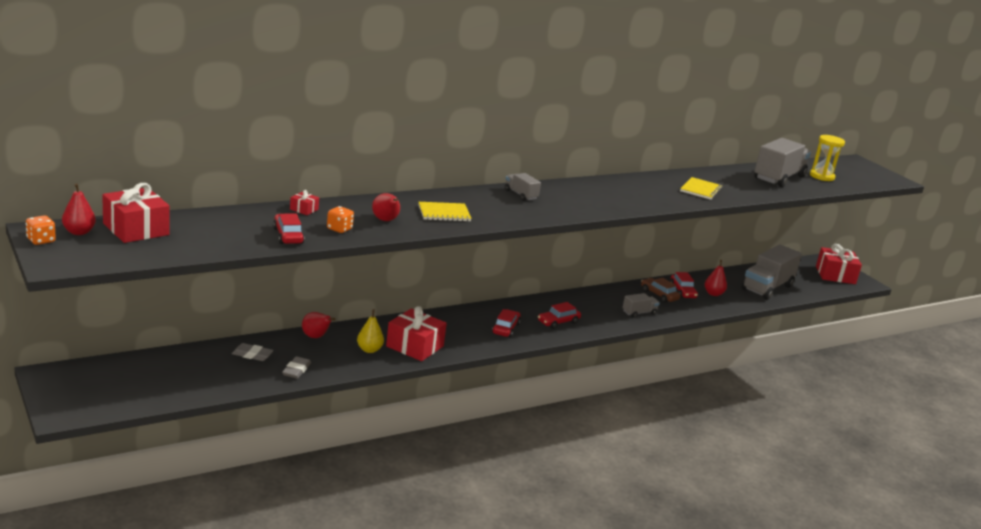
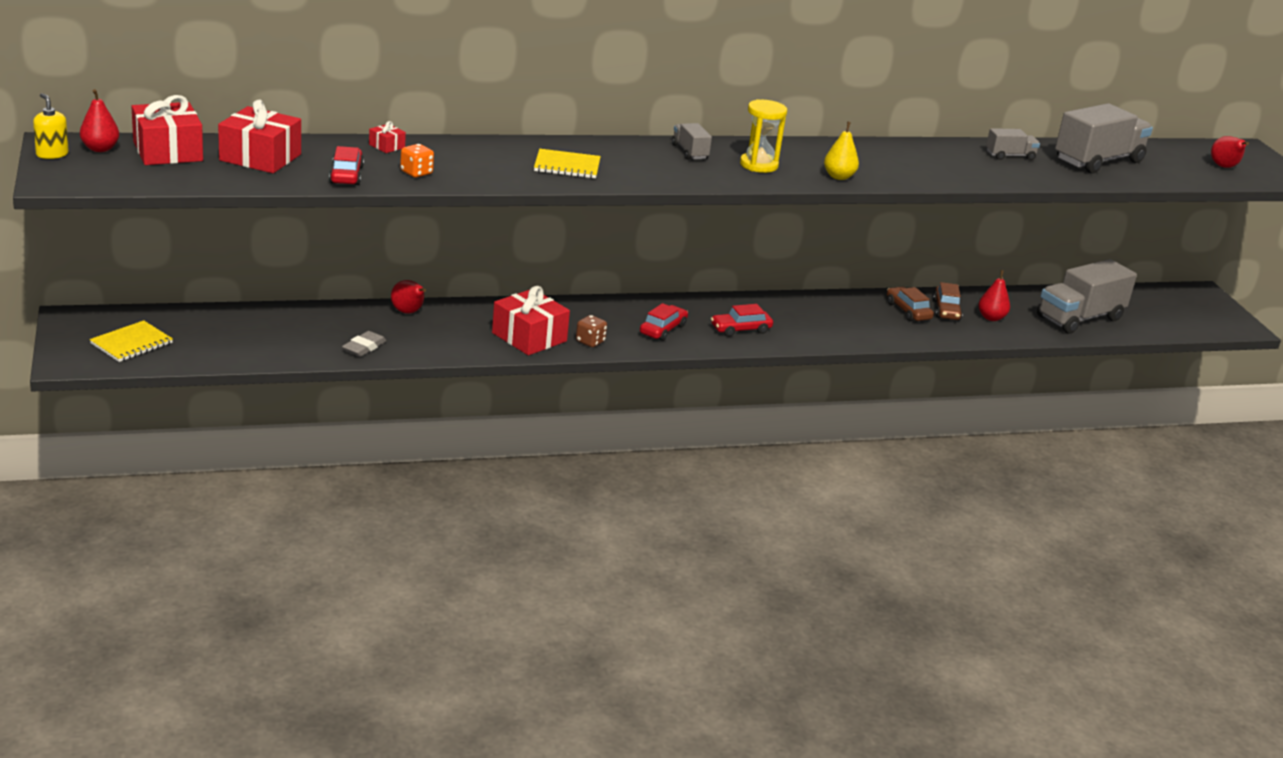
camera: 15 degrees right, 5 degrees up
orange dice [26,215,56,245] -> yellow soap dispenser [33,93,69,159]
grey eraser [232,343,274,361] -> none
yellow pear [357,309,384,353] -> yellow pear moved to [824,122,859,180]
red pear [372,193,400,221] -> red pear moved to [1211,136,1249,168]
grey truck [622,293,660,318] -> grey truck moved to [986,128,1040,160]
red car [670,272,698,298] -> brown car [933,282,963,320]
yellow notebook [680,177,723,200] -> yellow notebook moved to [90,320,173,362]
yellow hourglass [810,135,845,181] -> yellow hourglass moved to [740,99,787,173]
red gift [816,244,862,284] -> red gift moved to [218,99,301,173]
none -> brown dice [576,315,607,347]

